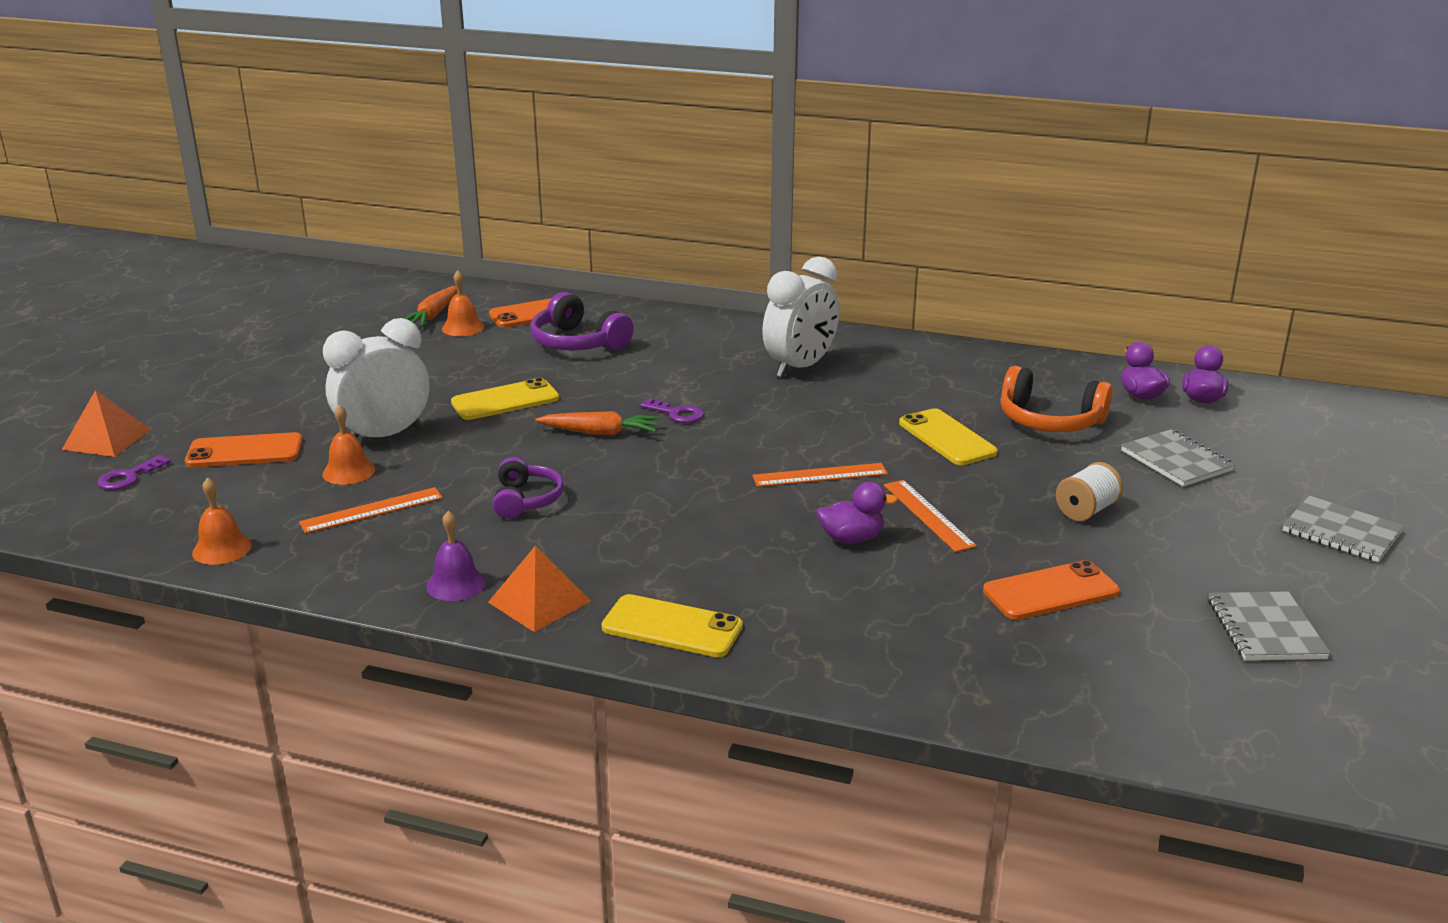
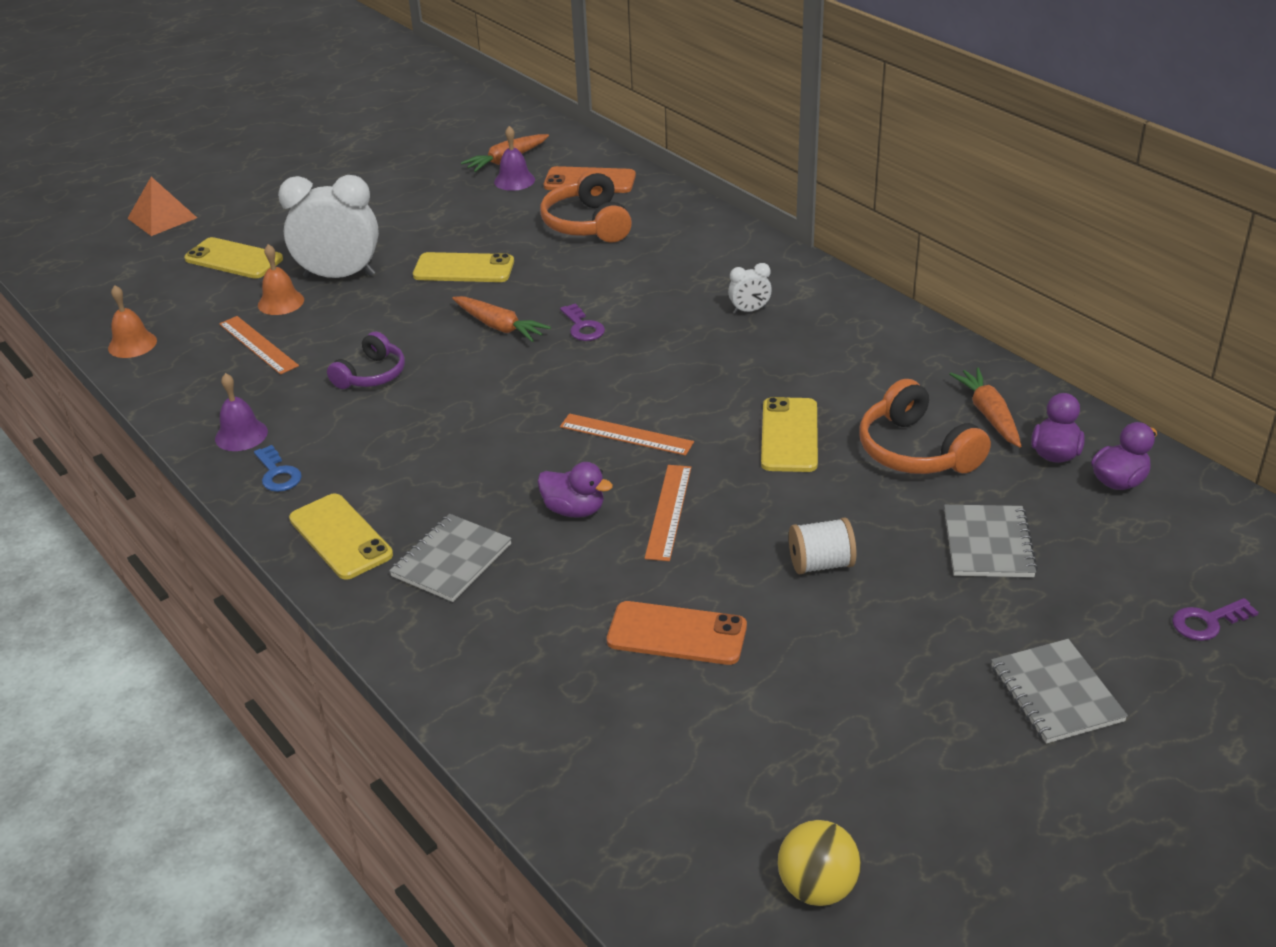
camera: 35 degrees right, 10 degrees up
purple key [97,455,171,490] -> purple key moved to [1172,598,1259,641]
orange phone [185,432,303,467] -> yellow phone [184,237,283,279]
orange ruler [299,487,443,534] -> orange ruler turned 45 degrees clockwise [219,316,299,375]
orange bell [442,270,485,336] -> purple bell [494,126,535,191]
orange pyramid [488,546,591,632] -> blue key [254,445,302,492]
purple headphones [530,292,633,351] -> orange headphones [540,169,632,242]
white clock [762,256,840,378] -> white clock [728,263,772,314], size x0.45
grey notebook [1208,591,1331,661] -> grey notebook moved to [389,514,512,602]
none -> yellow ball [778,820,862,906]
none -> orange carrot [949,368,1021,447]

